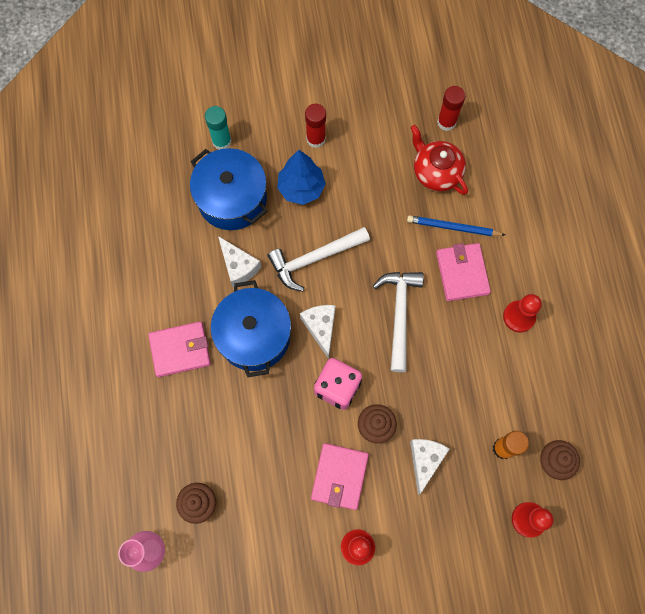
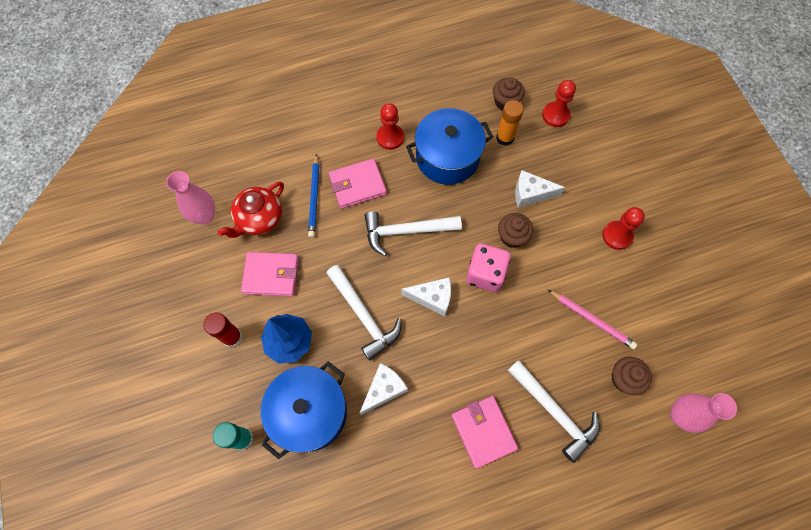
camera: 100 degrees left, 5 degrees down
blue pot [211,280,291,377] -> blue pot moved to [406,108,493,185]
white cheese [300,305,335,359] -> white cheese turned 150 degrees counterclockwise [401,277,451,316]
pink wallet [311,443,369,510] -> pink wallet moved to [241,252,299,296]
red glue stick [437,86,466,131] -> pink vase [166,171,215,225]
none -> white hammer [508,360,600,463]
none -> pink pencil [548,290,637,349]

